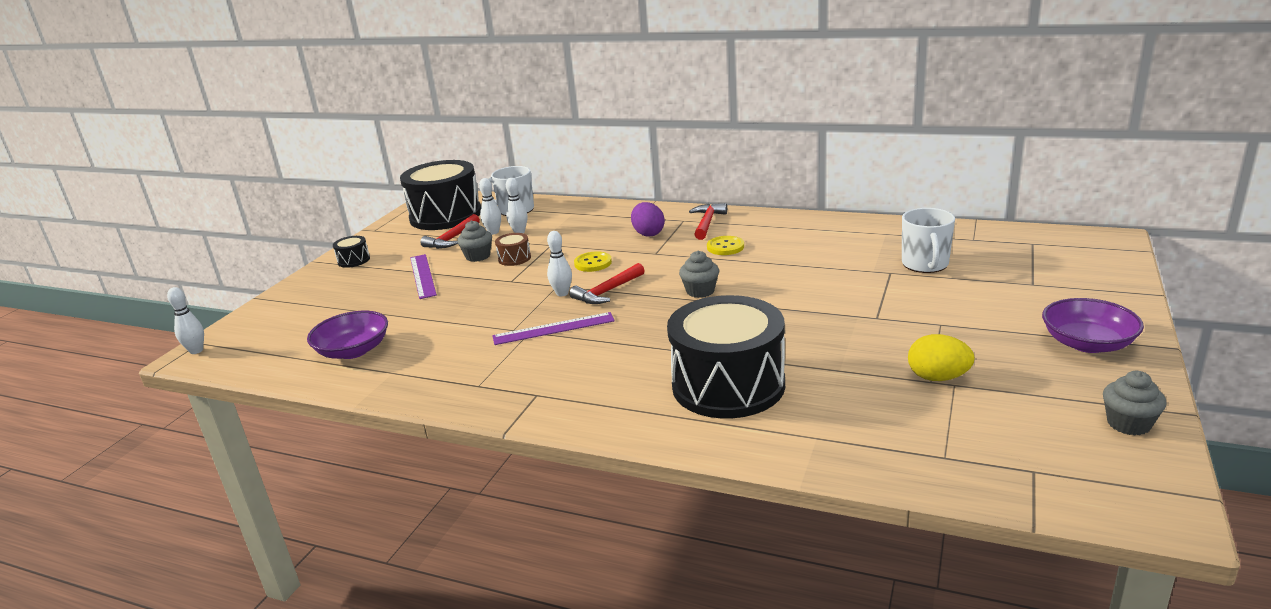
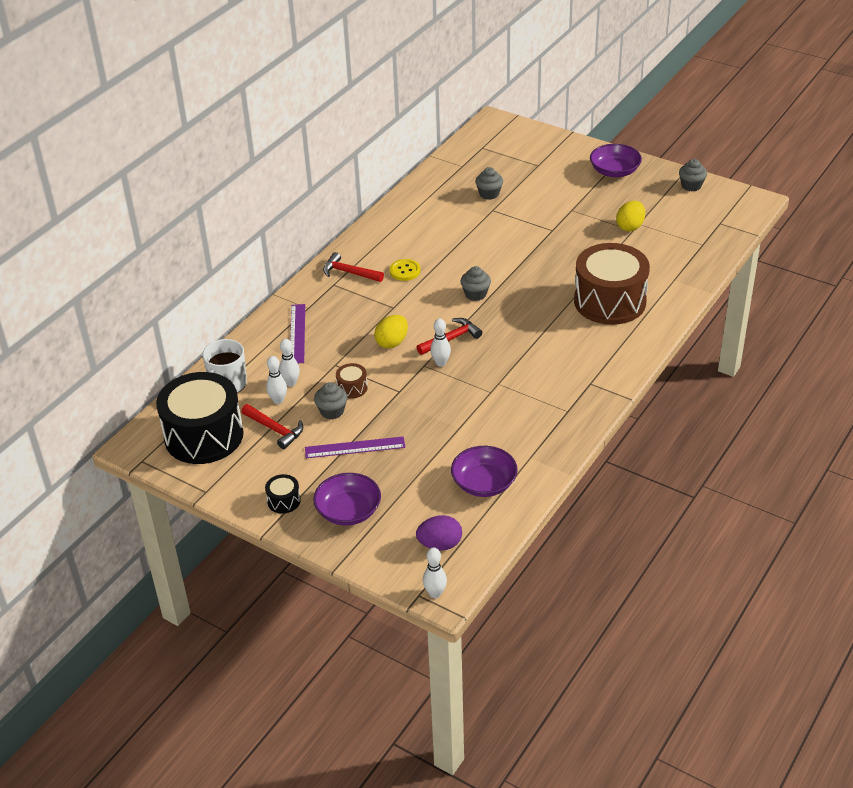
camera: 80 degrees left, 15 degrees up
purple ruler [492,312,615,345] -> purple ruler moved to [290,304,305,363]
red hammer [569,263,645,304] -> red hammer turned 90 degrees counterclockwise [417,318,482,355]
yellow button [574,251,612,272] -> yellow egg [374,315,408,349]
purple egg [631,202,665,237] -> purple egg moved to [416,515,462,550]
black drum [667,295,785,418] -> brown drum [574,243,650,325]
white mug [902,208,955,273] -> grey cupcake [475,167,503,200]
none -> purple bowl [313,473,381,526]

